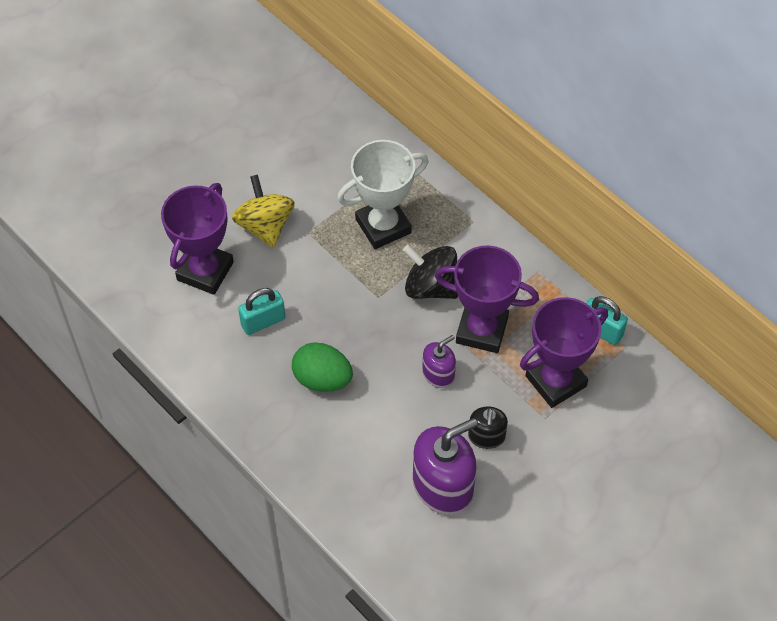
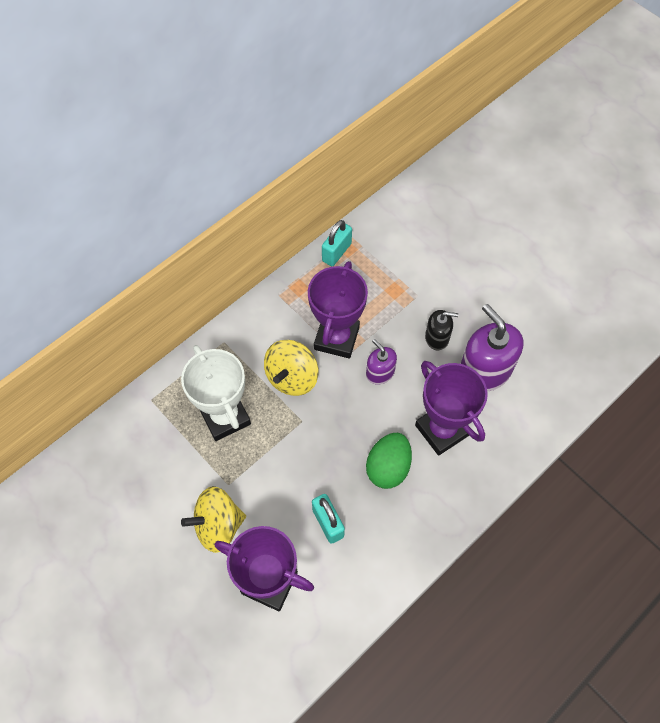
camera: 90 degrees left, 5 degrees up
black spinning top [403,245,458,299] -> yellow spinning top [264,340,318,396]
purple trophy [520,297,608,408] -> purple trophy moved to [415,361,488,456]

